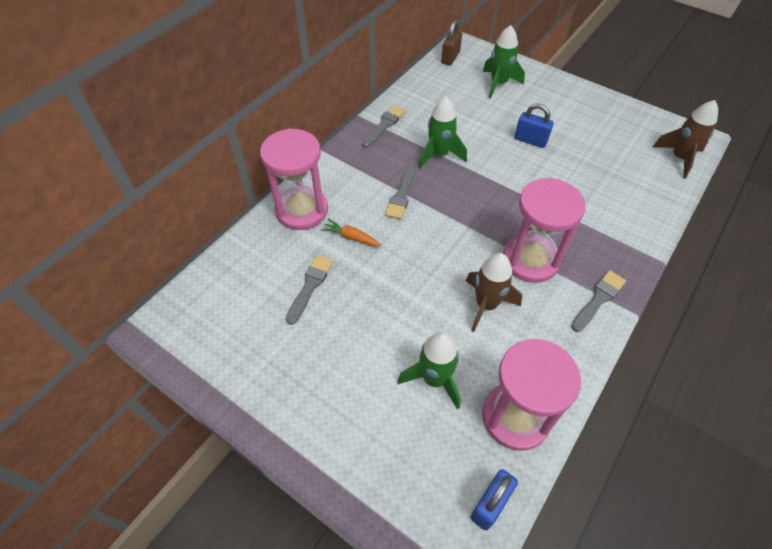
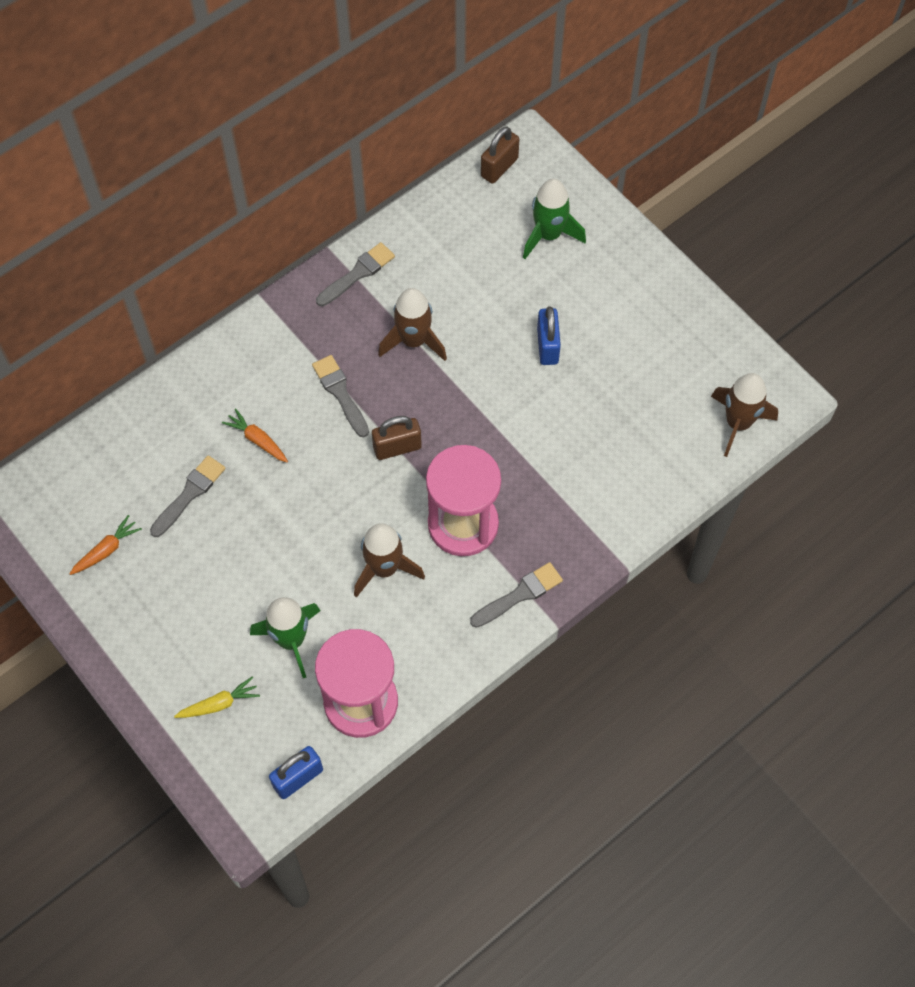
camera: 15 degrees right, 10 degrees up
pink hourglass [260,129,328,230] -> none
grey brush [385,165,415,219] -> grey brush turned 120 degrees clockwise [312,355,369,437]
green rocket [418,97,467,168] -> brown rocket [378,288,447,361]
blue padlock [515,103,554,148] -> blue padlock turned 45 degrees clockwise [537,306,561,365]
none -> orange carrot [69,515,142,575]
none -> yellow carrot [174,676,260,718]
none -> brown padlock [372,416,422,460]

